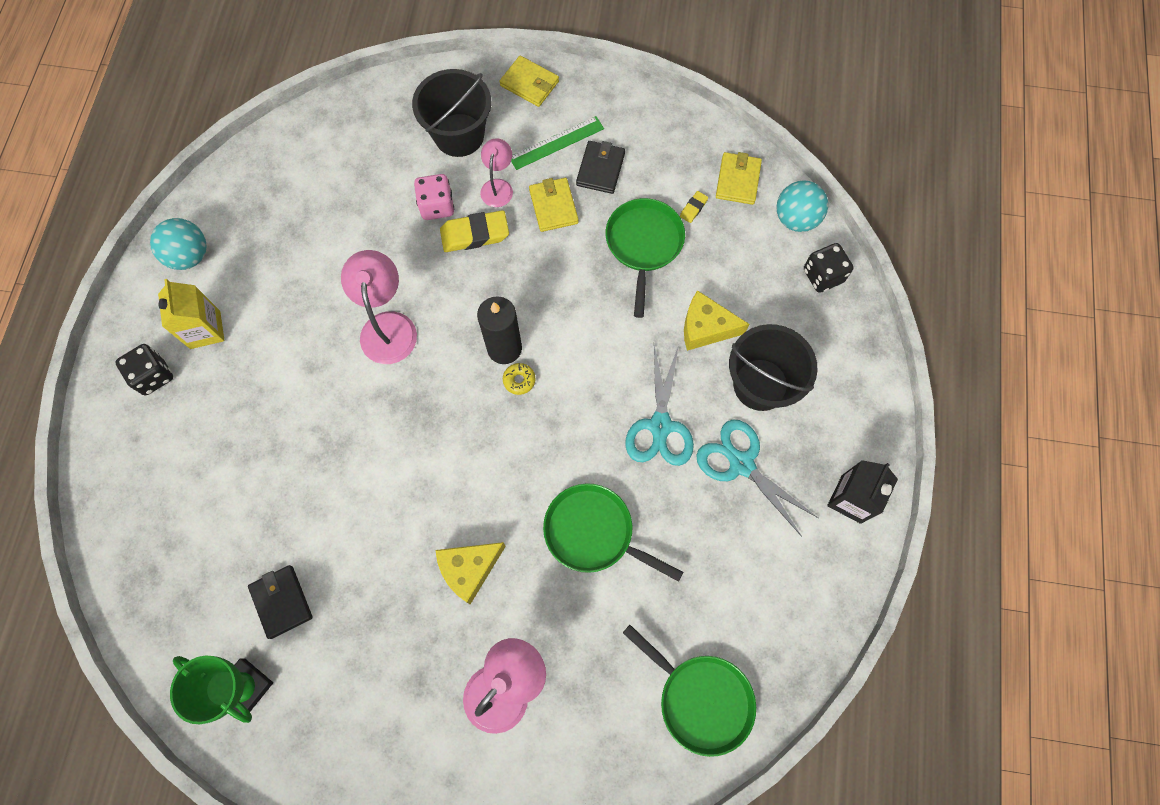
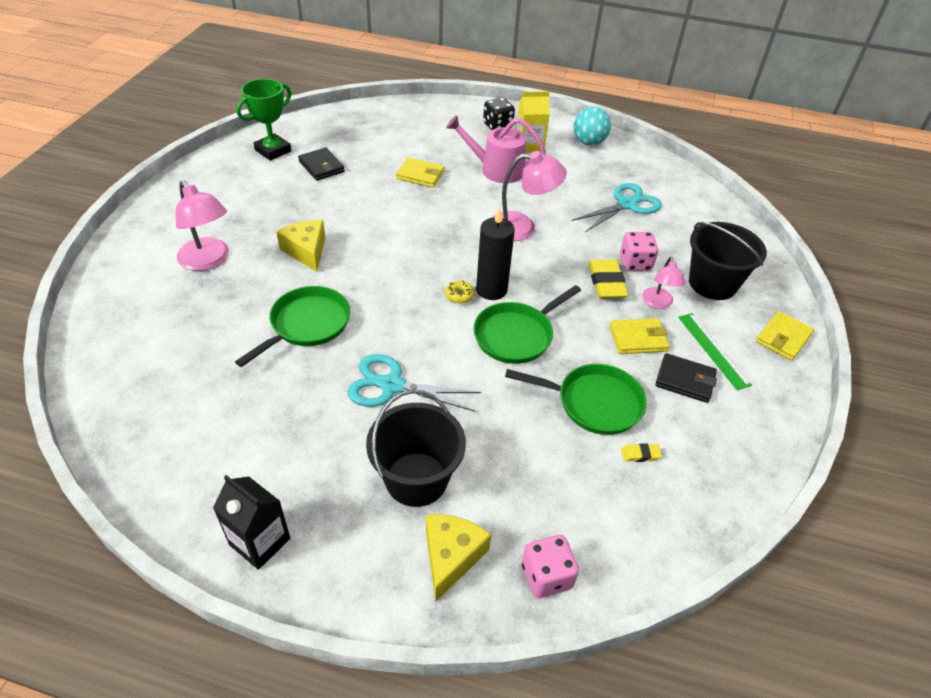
camera: 95 degrees right, 25 degrees down
black wallet [248,565,313,639] -> black wallet turned 75 degrees clockwise [298,148,345,181]
pink lamp [480,138,513,207] -> pink lamp turned 75 degrees clockwise [642,257,685,309]
green pan [623,625,756,757] -> green pan moved to [473,285,581,364]
yellow eraser [680,191,708,223] -> yellow eraser turned 45 degrees counterclockwise [621,444,662,462]
yellow cheese [684,290,750,351] -> yellow cheese moved to [426,514,491,601]
turquoise scissors [696,420,818,537] -> turquoise scissors moved to [572,183,662,232]
yellow wallet [716,152,762,205] -> yellow wallet moved to [396,157,445,188]
turquoise ball [776,180,828,232] -> none
black dice [804,243,853,293] -> pink dice [522,535,579,598]
none -> pink watering can [446,115,546,183]

